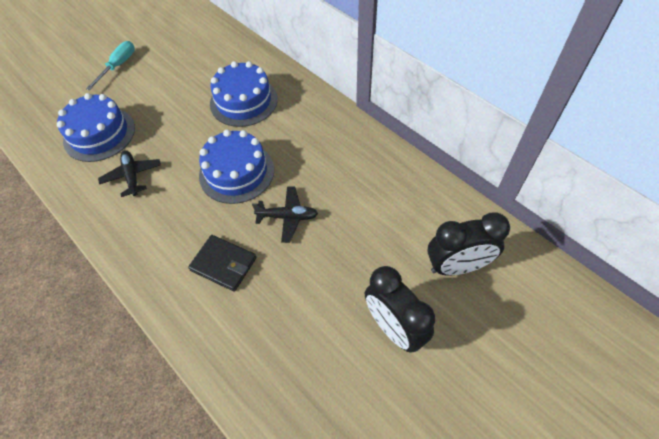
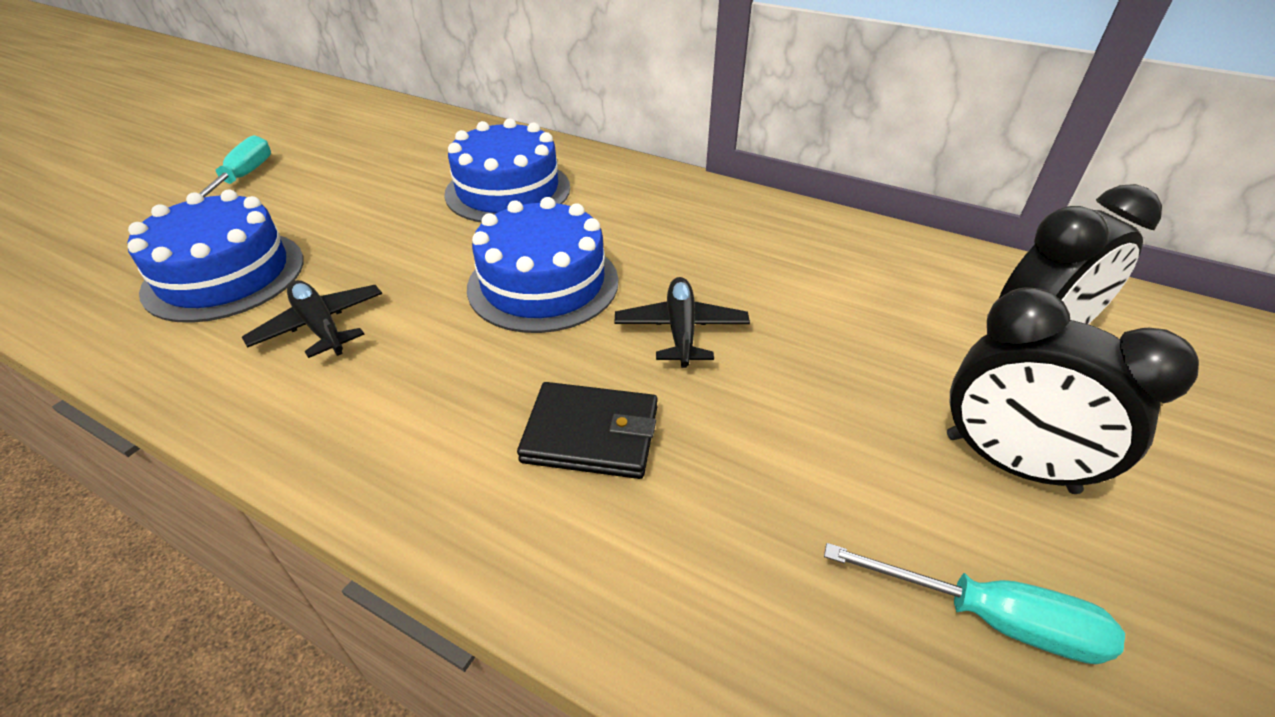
camera: 20 degrees left, 15 degrees down
black plane [252,186,318,243] -> black plane turned 75 degrees counterclockwise [614,277,750,368]
none -> turquoise screwdriver [824,543,1125,664]

